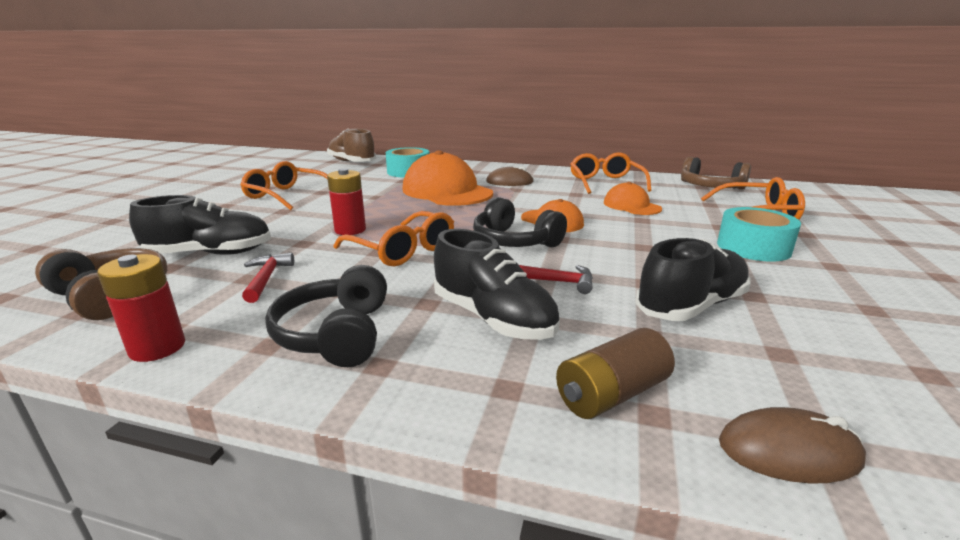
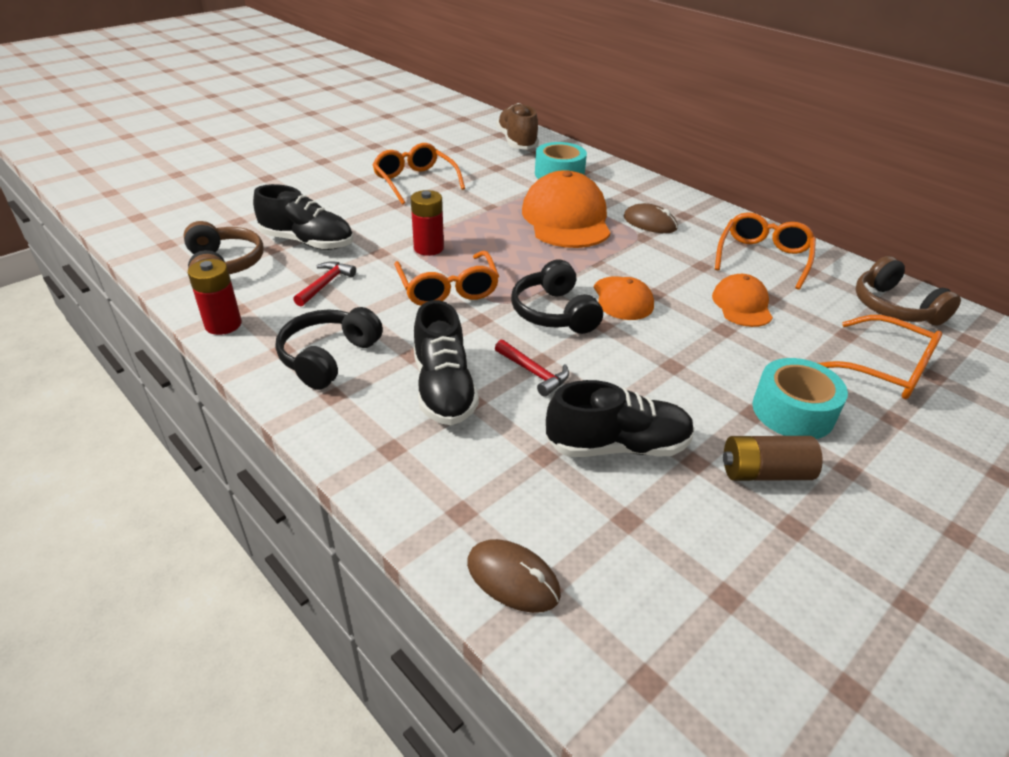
camera: 30 degrees right, 15 degrees up
brown battery [556,328,675,419] -> brown battery moved to [723,436,823,481]

